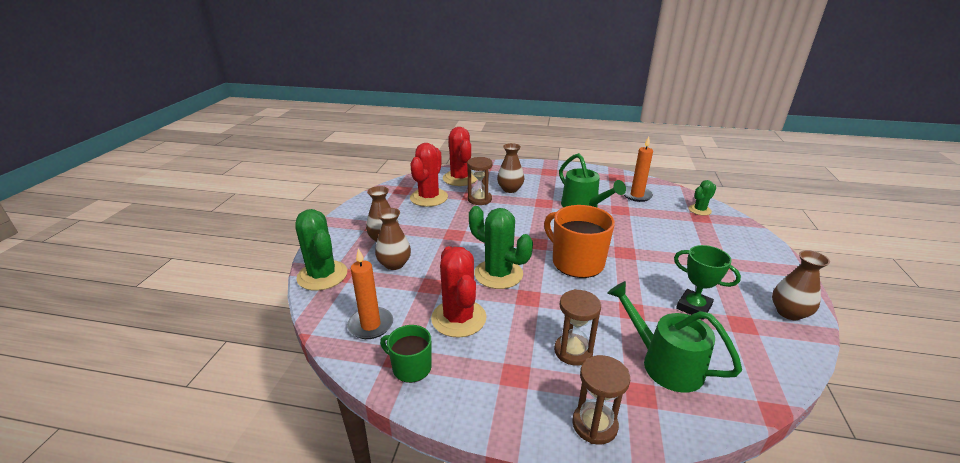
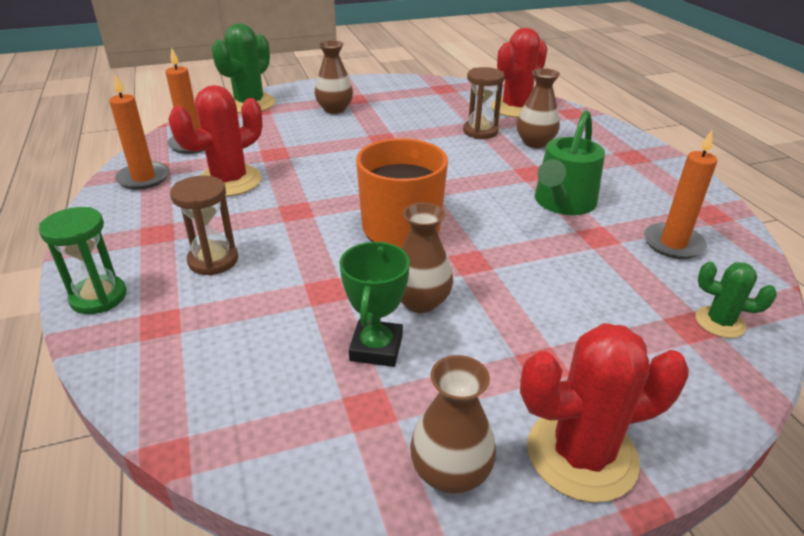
camera: 60 degrees right, 5 degrees up
brown vase [375,208,411,270] -> brown vase moved to [401,202,453,313]
green mug [380,325,432,383] -> orange candle [109,75,169,190]
red cactus [410,143,448,207] -> red cactus moved to [520,323,689,502]
green cactus [469,206,533,289] -> none
brown hourglass [572,355,630,445] -> green hourglass [39,207,127,314]
green watering can [607,281,742,393] -> none

